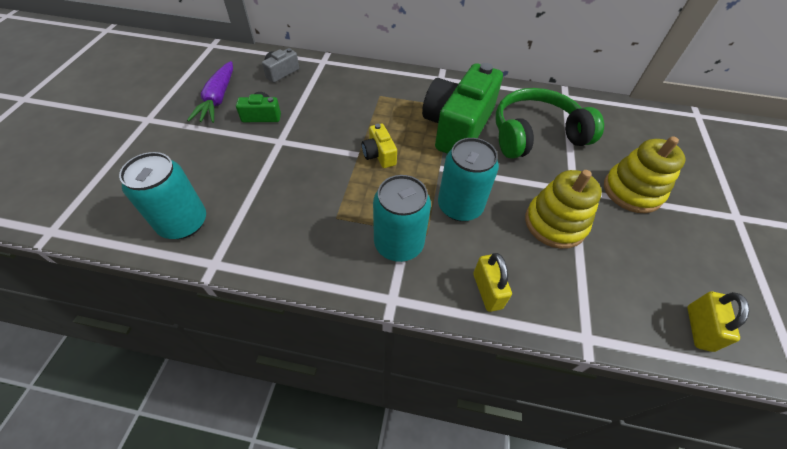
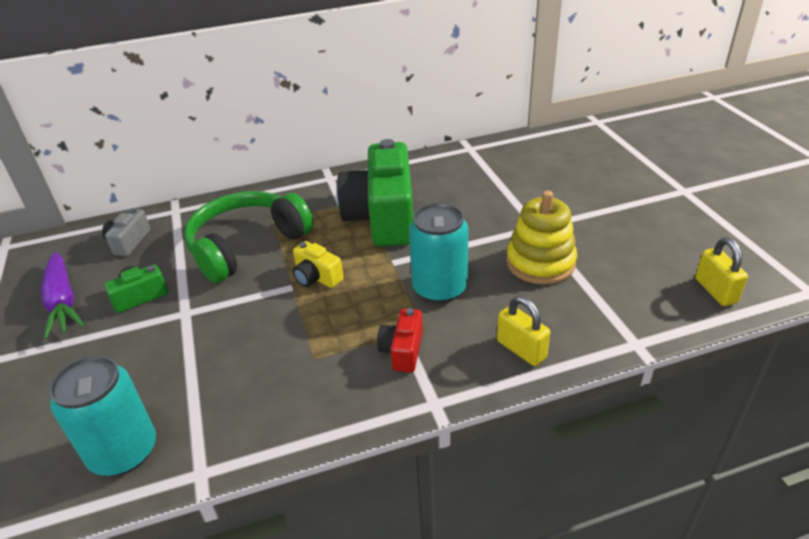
camera: 25 degrees left, 15 degrees down
turquoise can [373,175,431,262] -> red camera [377,308,423,373]
green headphones [495,88,604,159] -> green headphones moved to [184,191,314,283]
yellow stacking toy [604,136,686,213] -> none

